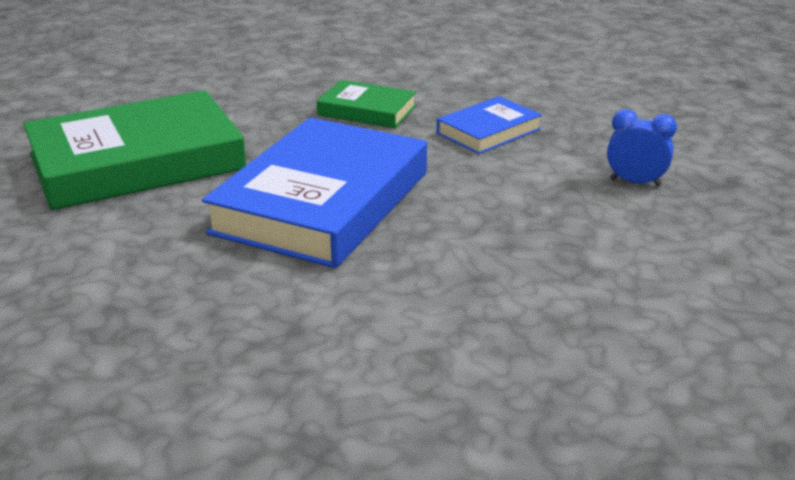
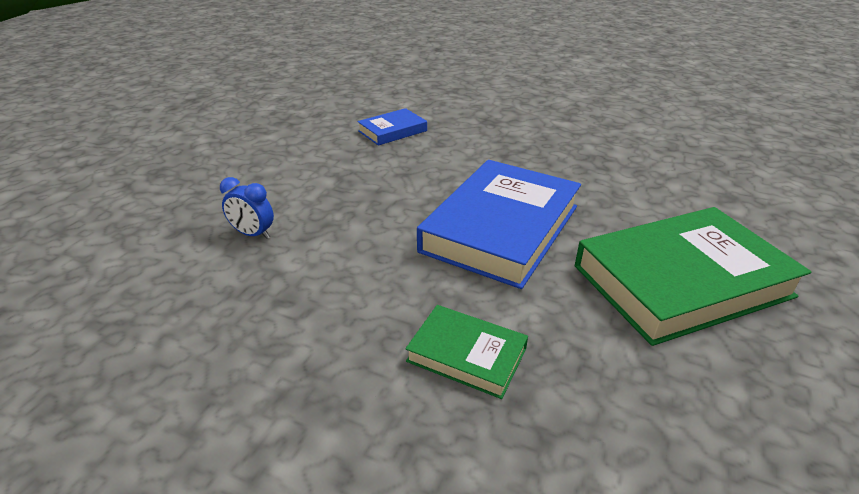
camera: 175 degrees left, 5 degrees up
blue book [437,96,542,154] -> blue book moved to [357,108,427,146]

